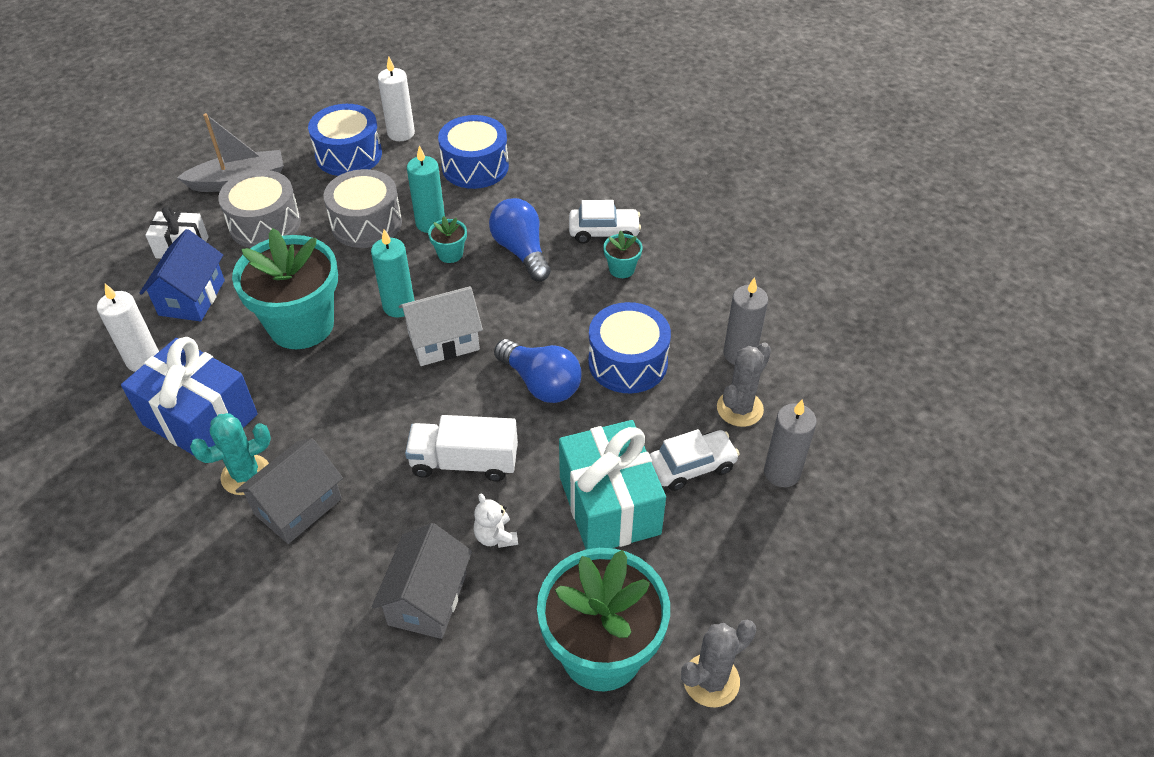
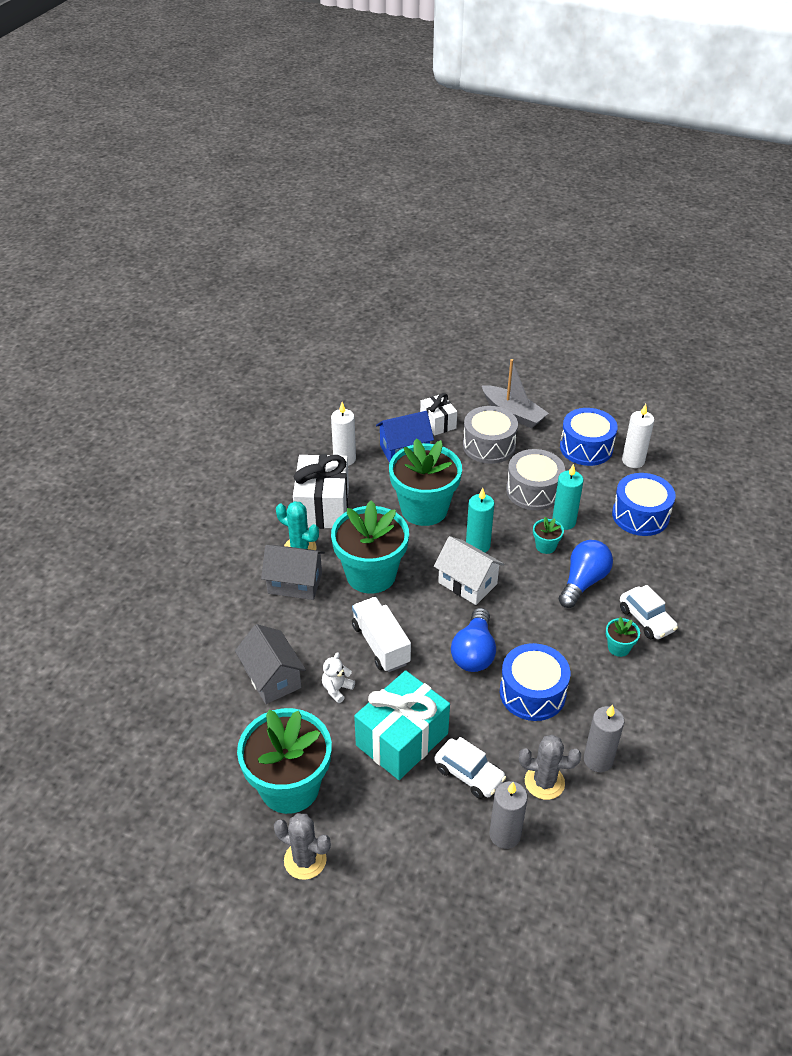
camera: 60 degrees right, 5 degrees down
blue gift [121,337,258,455] -> white gift [293,454,349,529]
grey house [372,523,472,639] -> grey house turned 75 degrees clockwise [235,624,306,704]
none -> turquoise flower pot [331,500,409,594]

